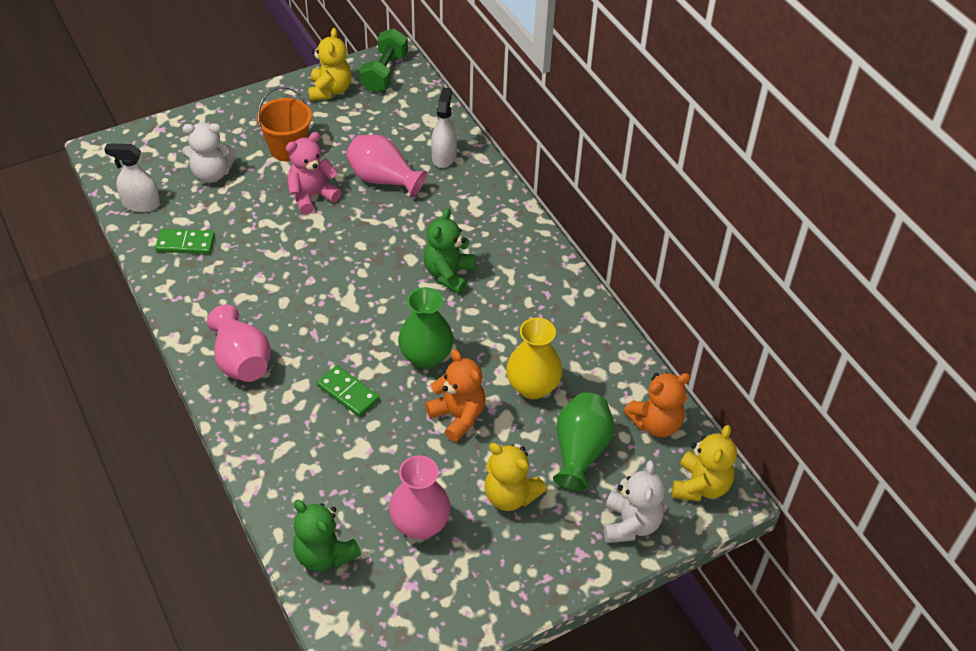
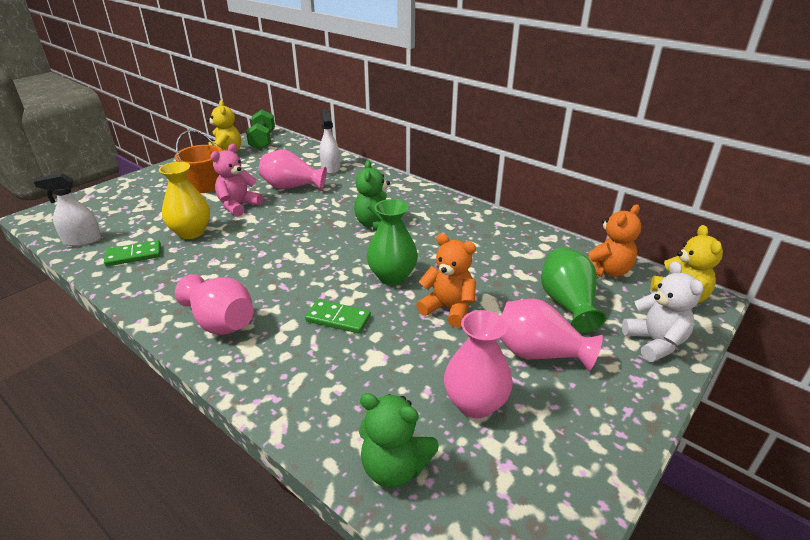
camera: 20 degrees left, 15 degrees down
white teddy bear [182,122,237,183] -> none
yellow teddy bear [485,443,547,511] -> pink vase [500,299,603,371]
yellow vase [506,318,563,399] -> yellow vase moved to [159,162,210,239]

